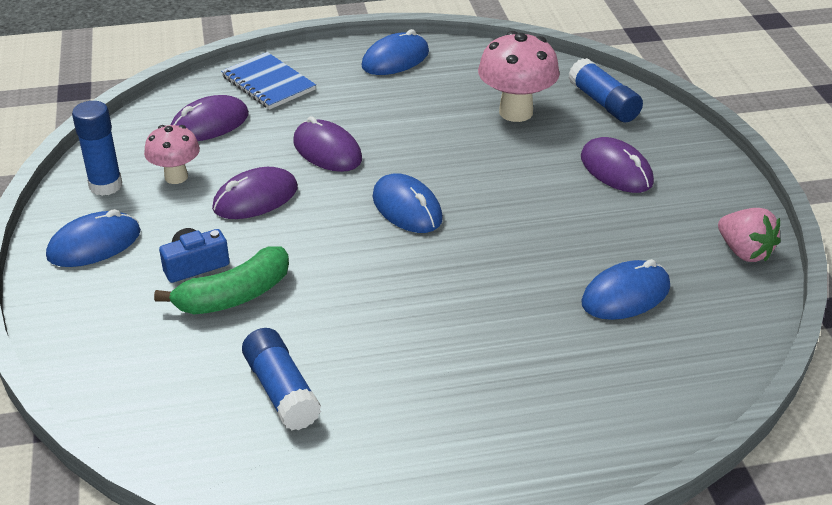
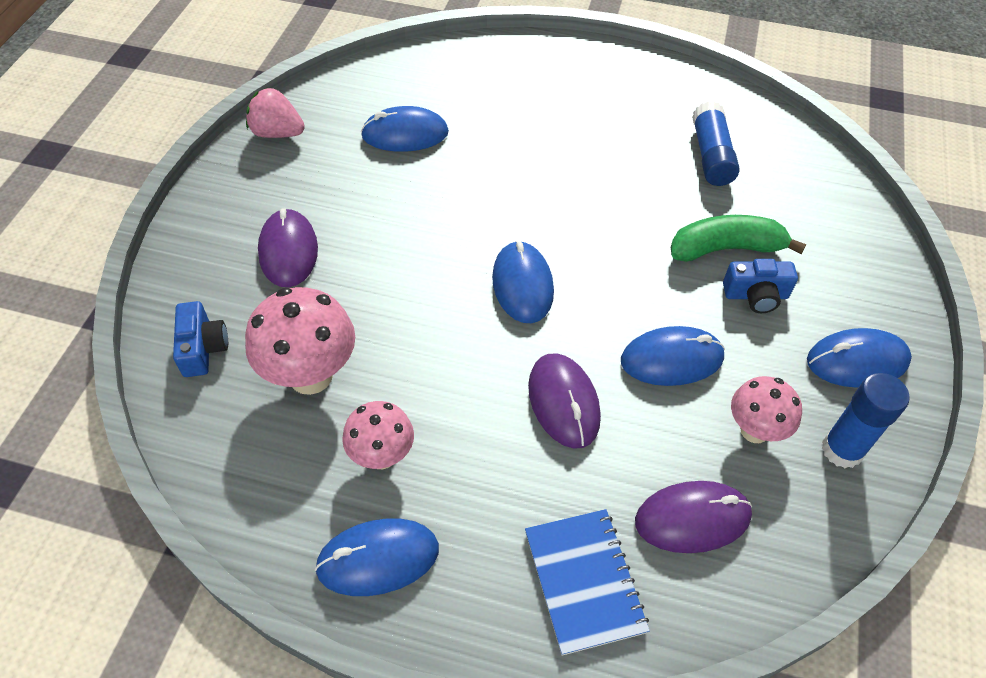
camera: 155 degrees left, 15 degrees up
purple mouse [212,167,298,219] -> blue mouse [621,326,725,386]
blue glue stick [569,58,643,122] -> blue camera [173,301,228,377]
pink strawberry [718,208,780,262] -> pink strawberry turned 60 degrees counterclockwise [246,87,305,138]
none -> pink mushroom [342,401,414,469]

